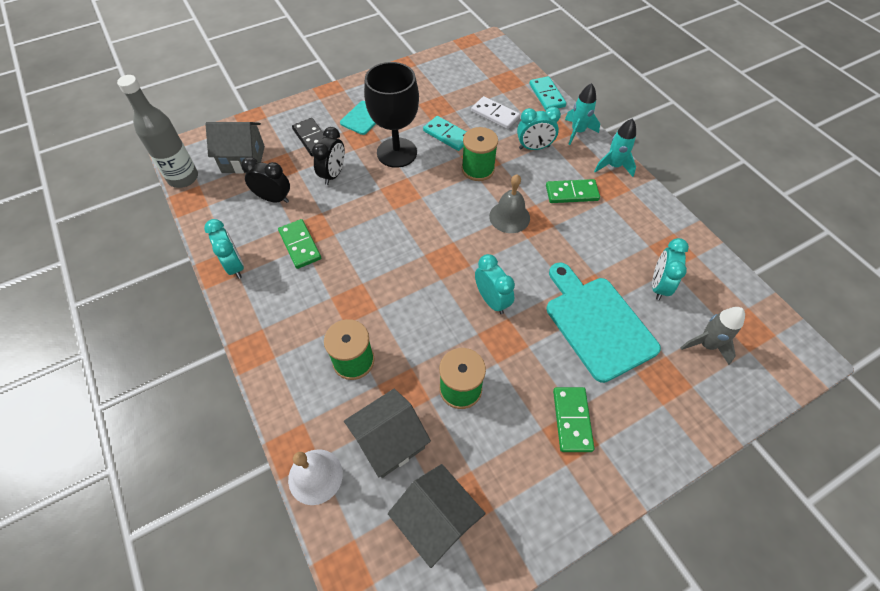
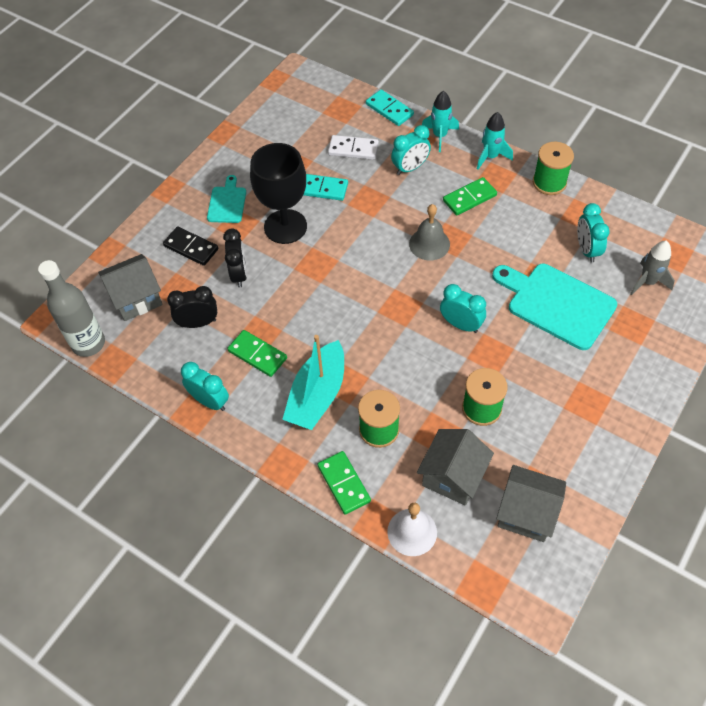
camera: 25 degrees left, 0 degrees up
green spool [462,127,498,181] -> green spool moved to [533,142,574,195]
green domino [553,387,594,452] -> green domino moved to [318,451,371,515]
none -> turquoise boat [282,335,344,430]

